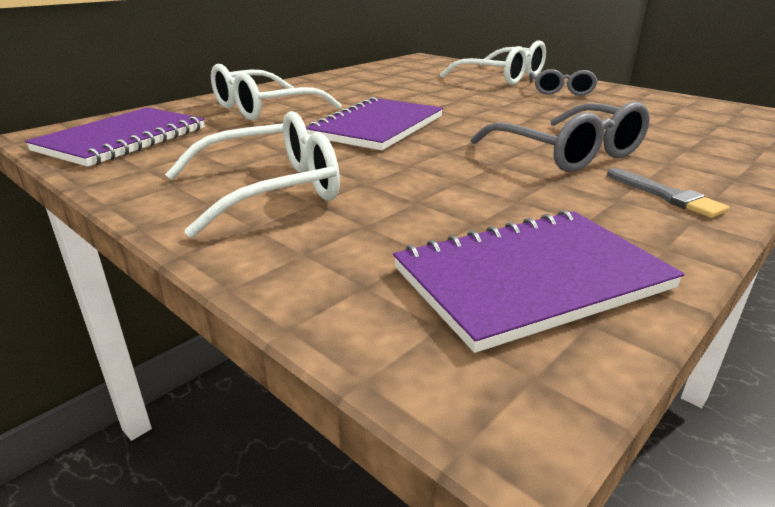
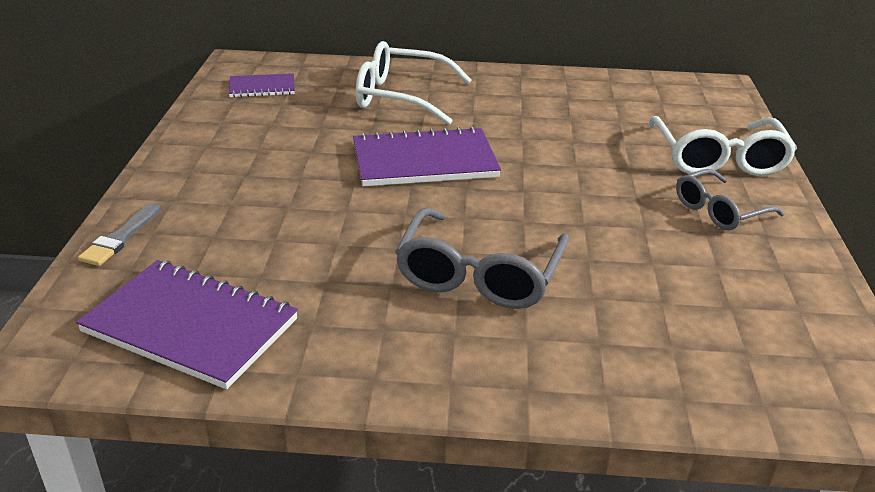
camera: 50 degrees right, 5 degrees up
purple notebook [25,107,205,167] -> purple notebook [228,73,295,98], size x0.55
white glasses [165,111,340,238] -> none
grey brush [607,168,729,218] -> grey brush moved to [78,203,161,266]

